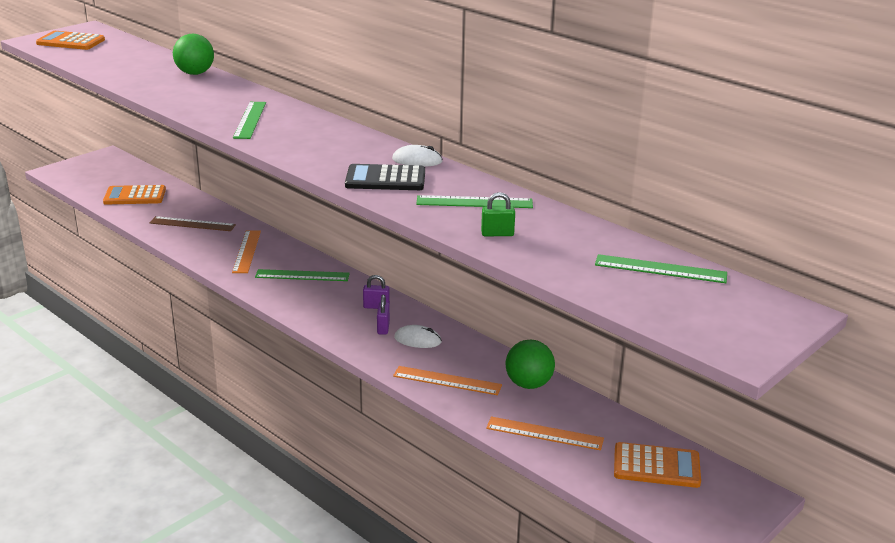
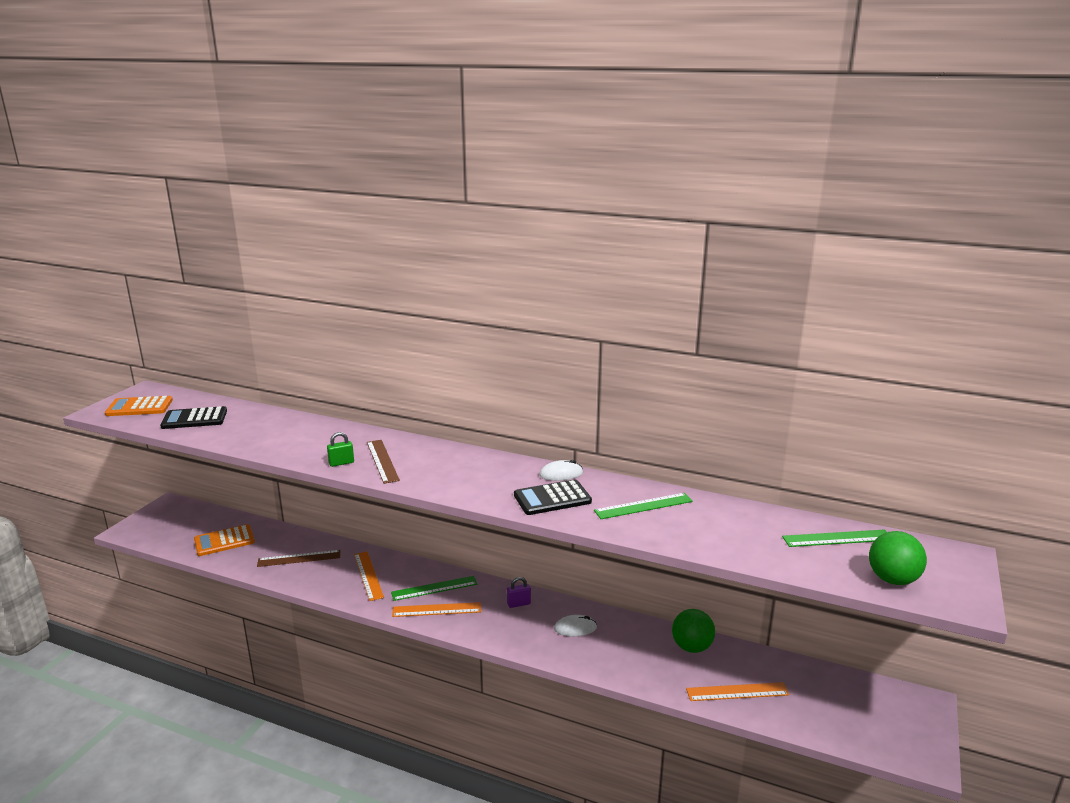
camera: 20 degrees left, 5 degrees down
green ball [173,34,214,75] -> green ball moved to [869,531,927,585]
green ruler [233,102,266,139] -> brown ruler [367,440,400,484]
purple padlock [377,295,390,335] -> none
orange ruler [393,366,502,395] -> orange ruler moved to [392,602,481,617]
green padlock [481,192,515,236] -> green padlock moved to [327,432,354,467]
orange calculator [614,442,701,488] -> none
none -> black calculator [160,406,227,429]

